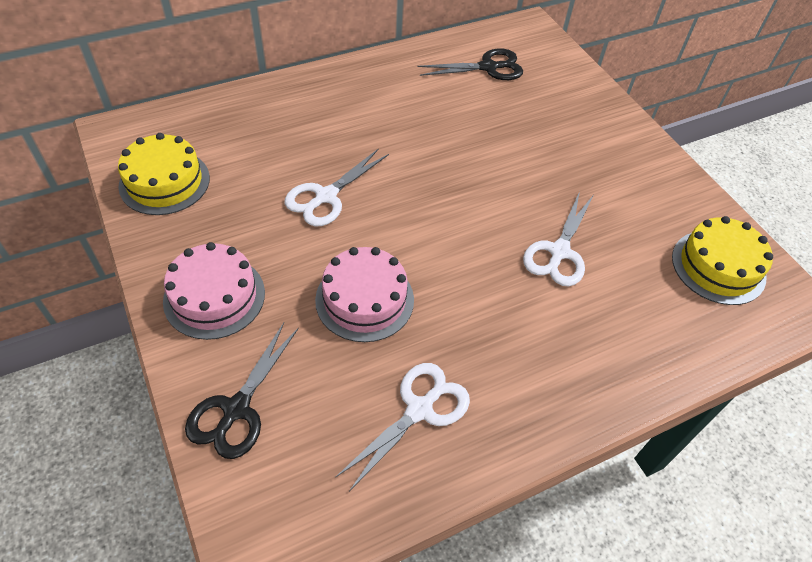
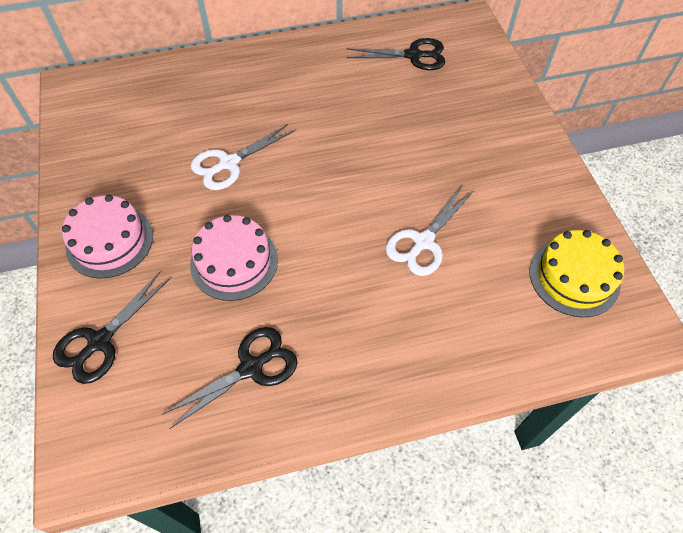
camera: 15 degrees right, 5 degrees up
yellow cake [118,133,210,215] -> none
white scissors [335,363,470,491] -> black scissors [161,327,298,429]

